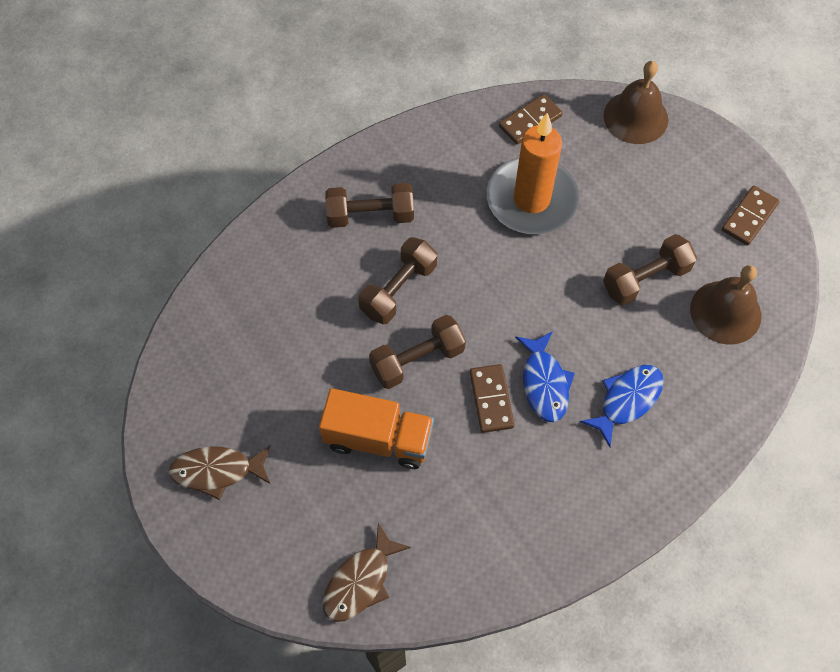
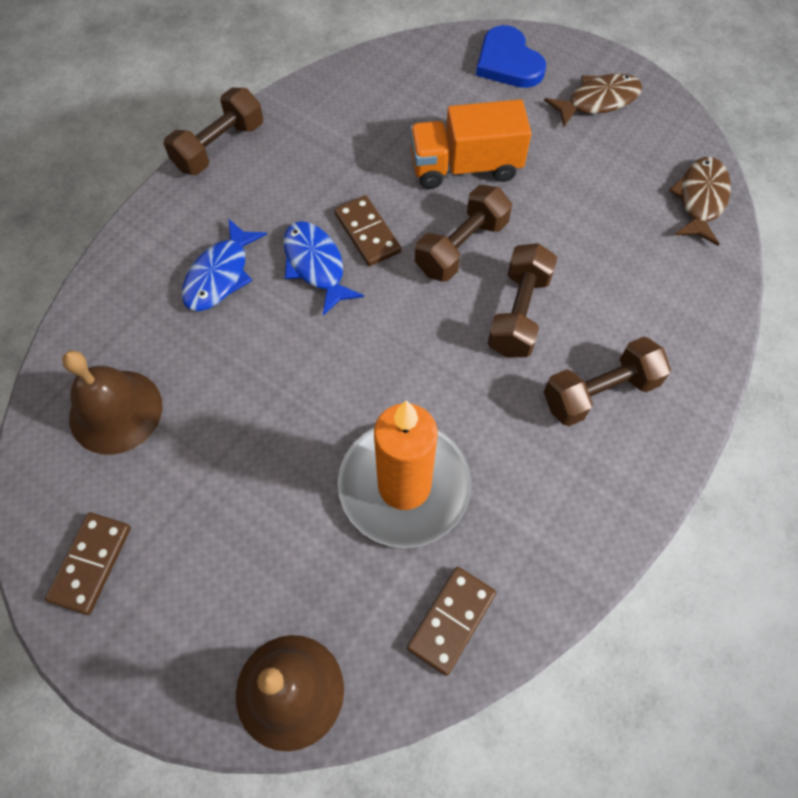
camera: 160 degrees right, 0 degrees up
brown fish [322,523,411,622] -> brown fish moved to [669,157,731,246]
brown dumbbell [603,234,697,305] -> brown dumbbell moved to [163,88,263,175]
none -> blue heart [476,25,546,88]

